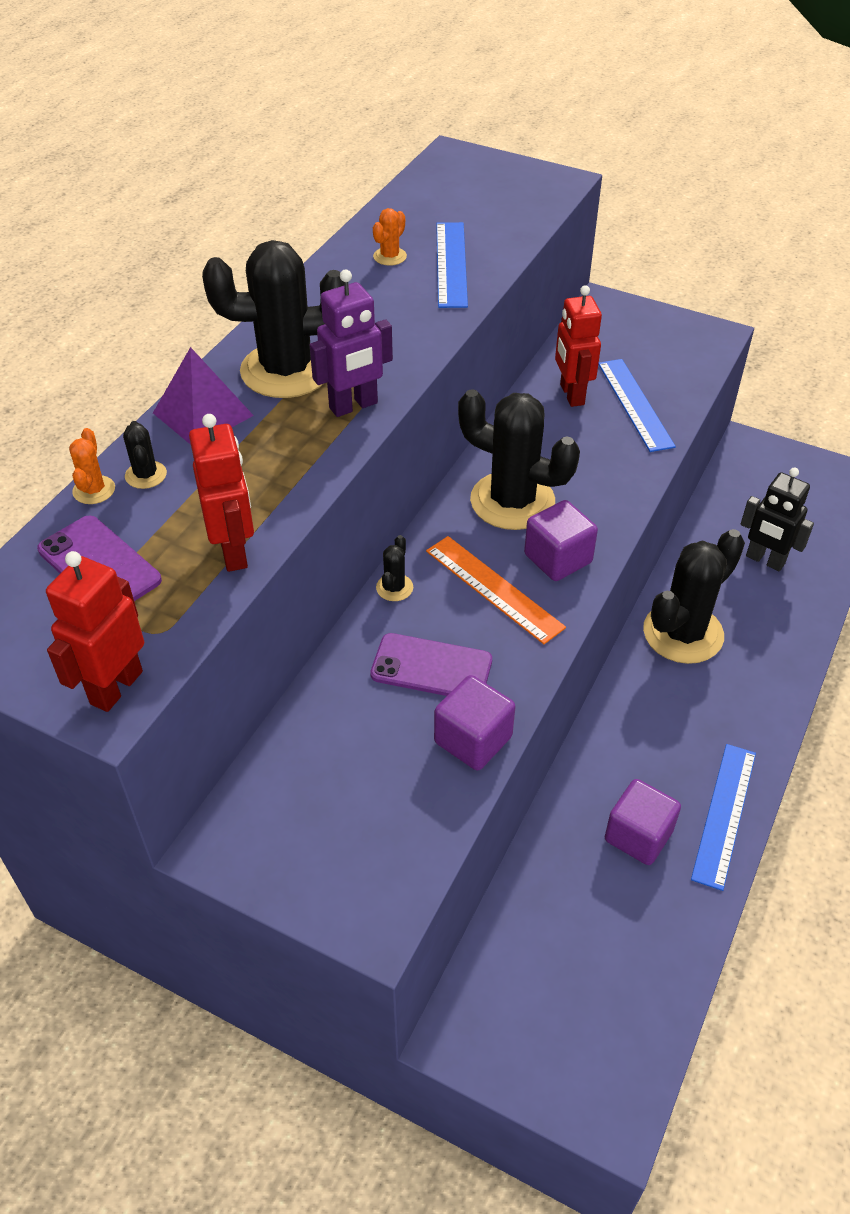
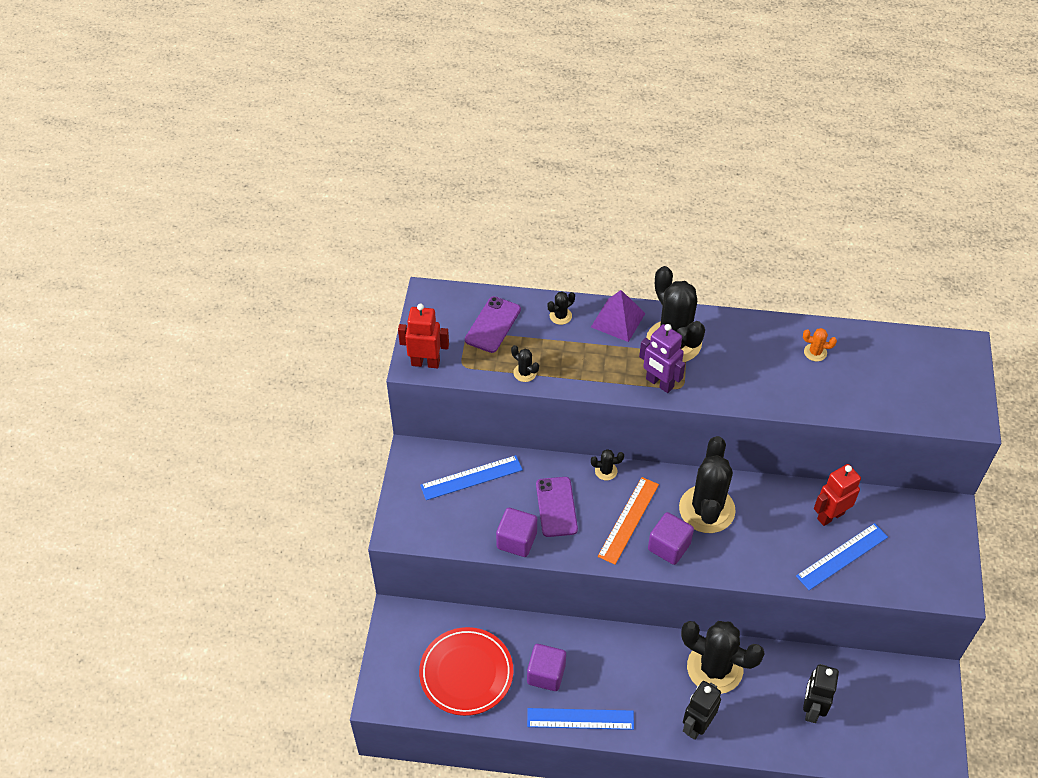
camera: 70 degrees right, 5 degrees up
orange cactus [69,428,115,504] -> none
red robot [189,414,254,572] -> black cactus [511,345,539,382]
blue ruler [436,222,468,308] -> blue ruler moved to [420,455,523,500]
none -> red plate [419,627,513,716]
none -> black robot [683,681,721,740]

